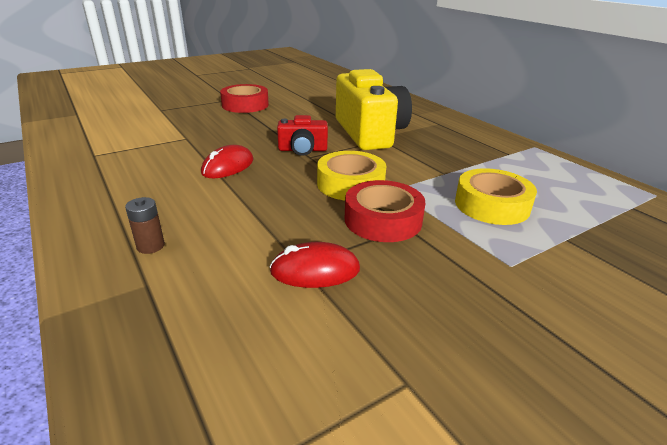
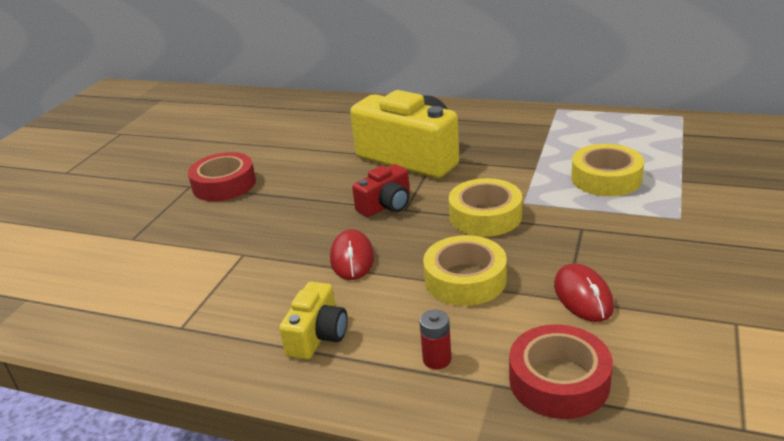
camera: 35 degrees left, 0 degrees up
brown battery [125,197,165,254] -> red battery [419,310,451,369]
red mouse [269,242,360,288] -> red mouse turned 60 degrees counterclockwise [554,263,614,322]
red tape [344,180,425,242] -> red tape moved to [509,324,613,419]
none -> yellow camera [279,282,348,360]
none -> yellow tape [423,235,507,306]

